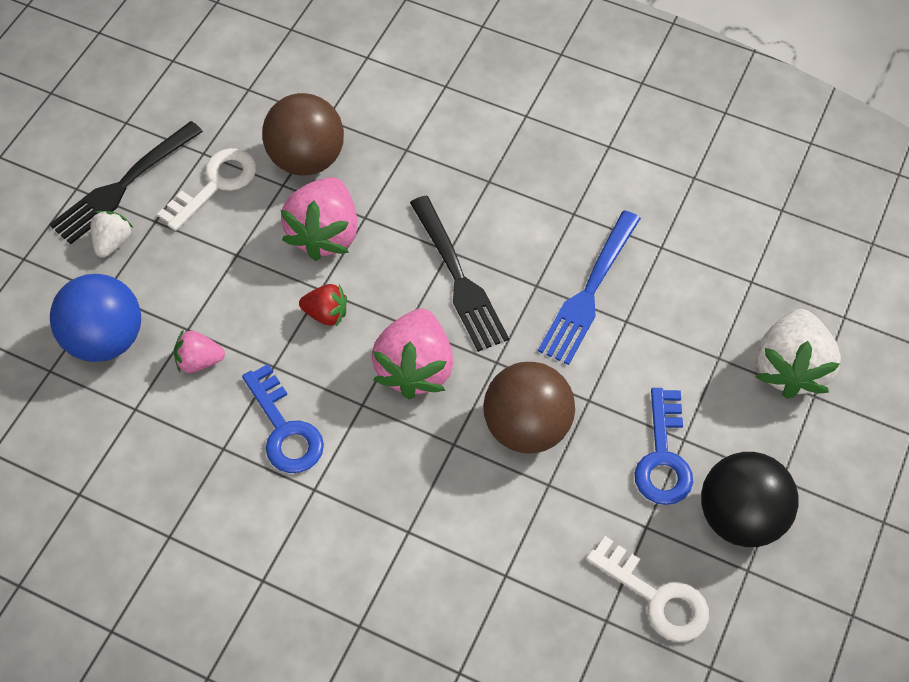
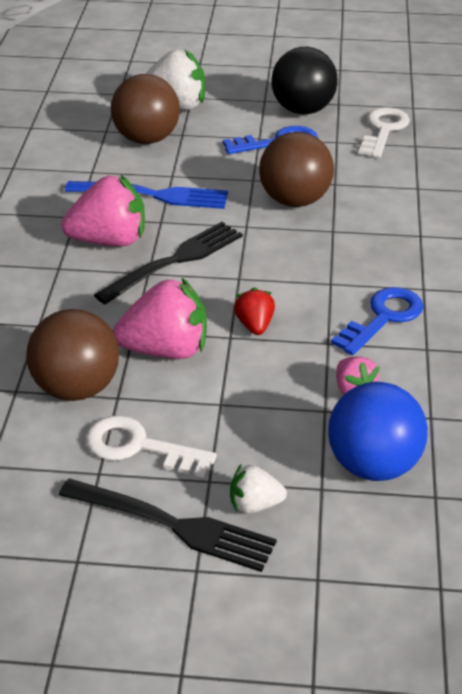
camera: 110 degrees left, 20 degrees down
pink strawberry [371,308,454,399] -> pink strawberry moved to [61,175,145,247]
none -> brown ball [111,74,180,144]

